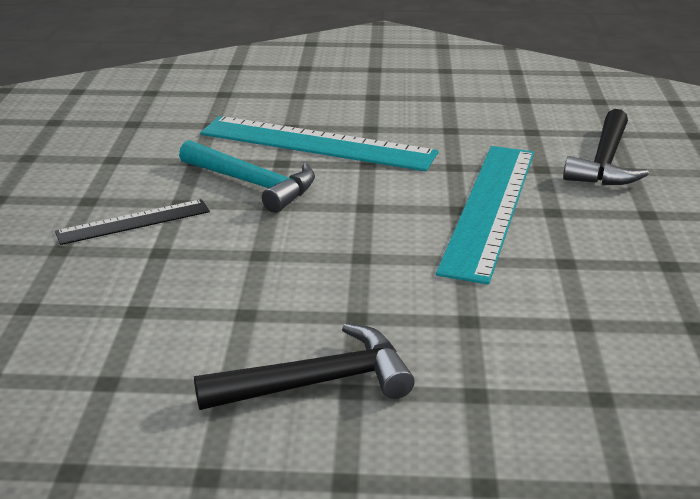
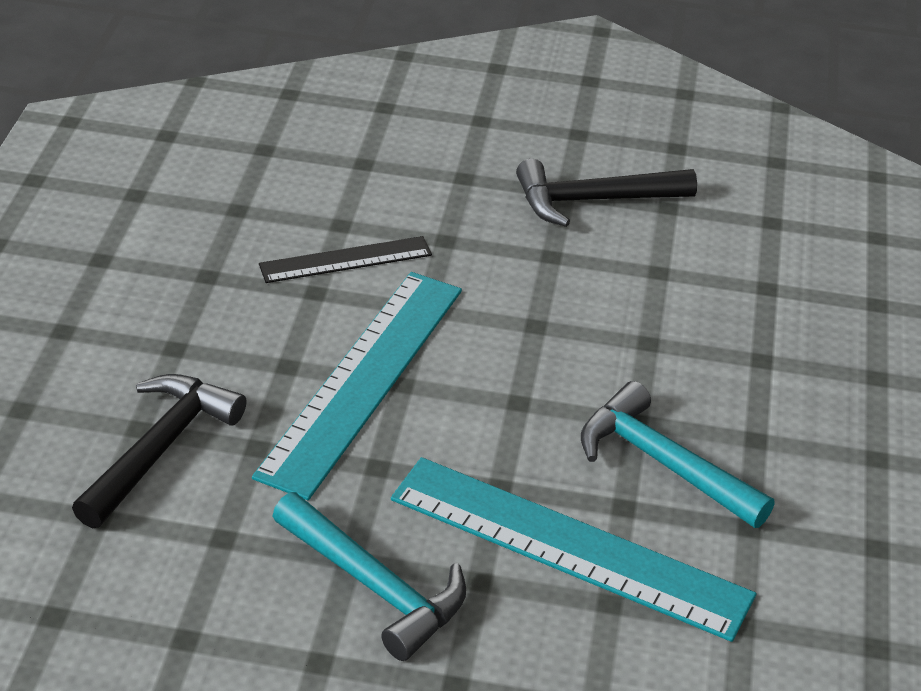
camera: 175 degrees left, 10 degrees up
black ruler [55,199,210,245] -> black ruler moved to [259,236,432,283]
none -> turquoise hammer [273,492,466,661]

